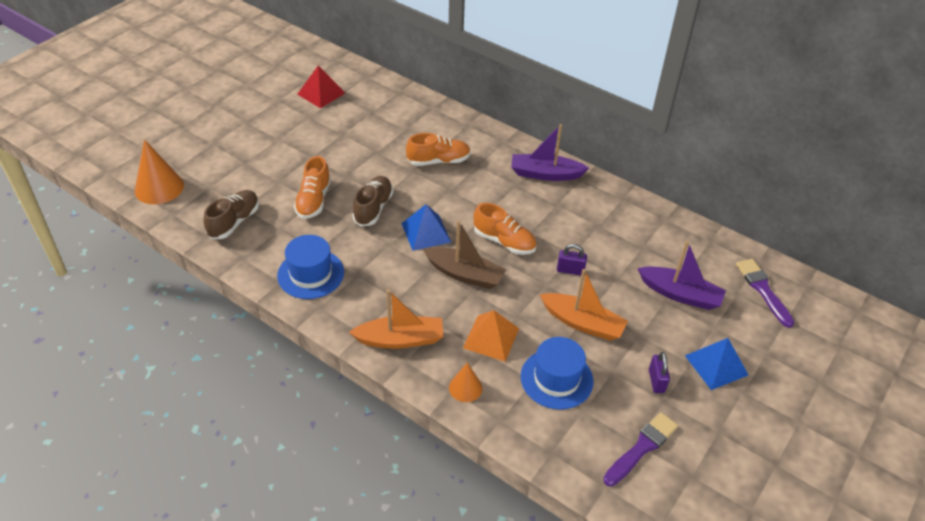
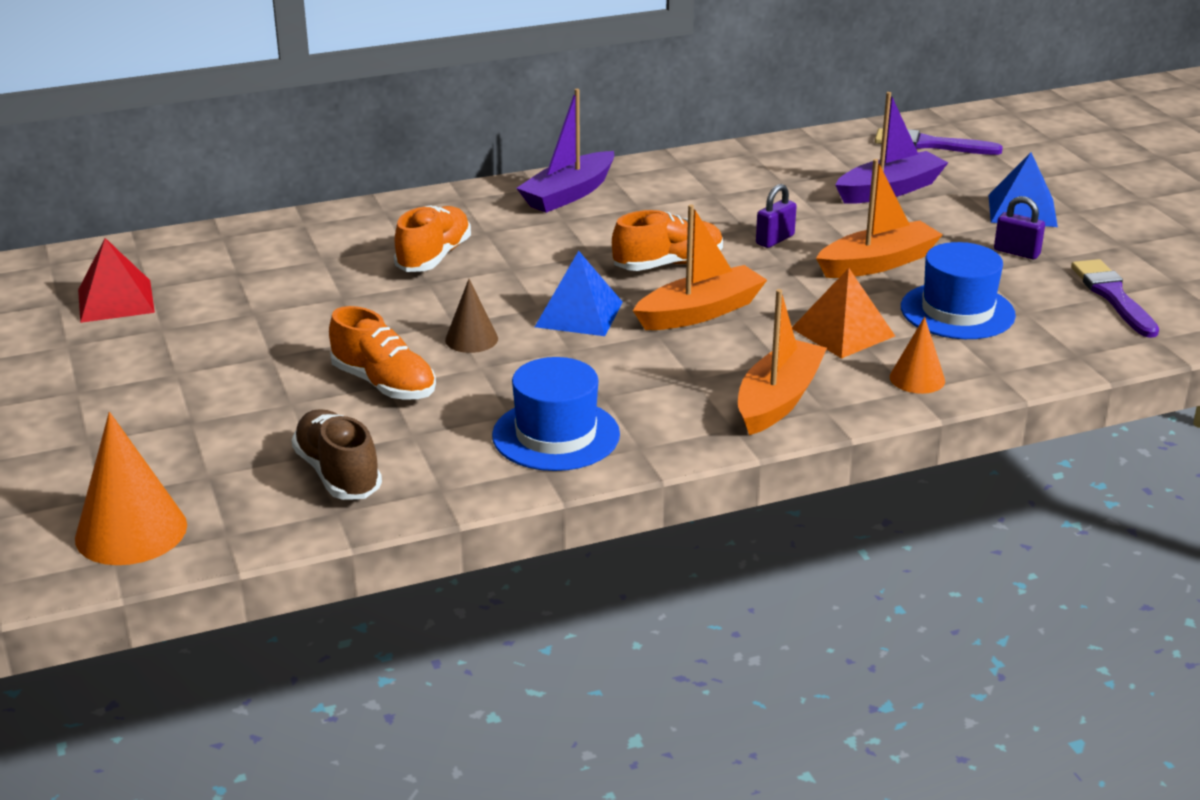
camera: 55 degrees left, 15 degrees down
brown shoe [352,176,394,226] -> brown cone [445,279,498,353]
brown boat [423,220,506,289] -> orange boat [633,204,767,330]

